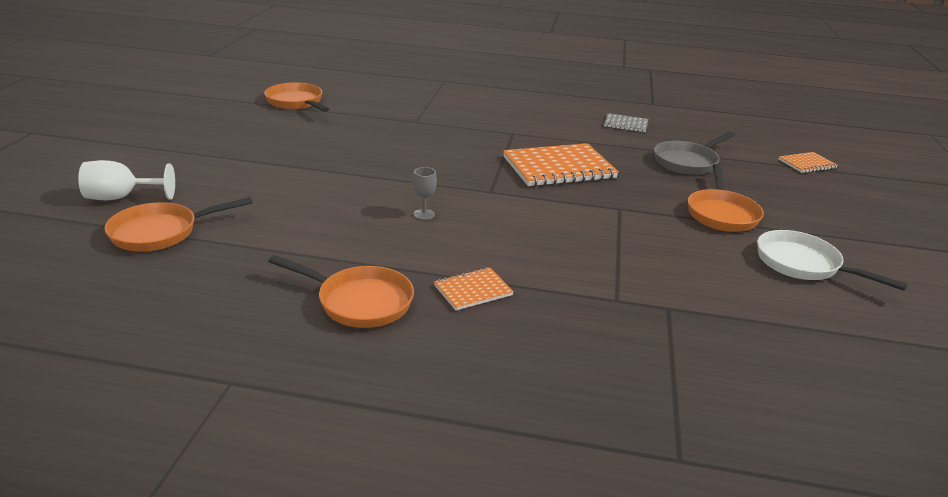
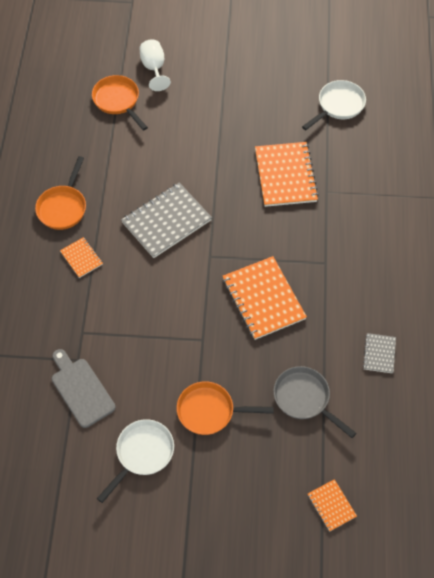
camera: 85 degrees right, 30 degrees up
orange pan [264,82,329,112] -> white pan [302,80,366,130]
grey goblet [413,167,437,220] -> grey notebook [121,182,212,258]
none -> grey cutting board [52,349,116,428]
none -> orange notebook [255,142,319,207]

